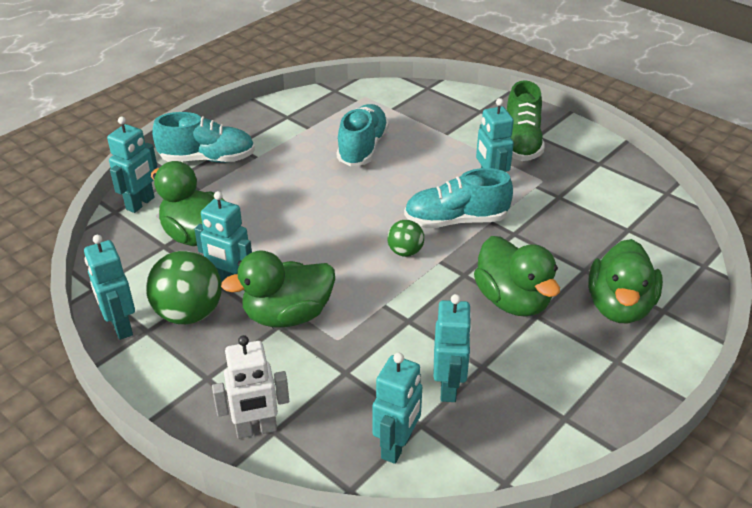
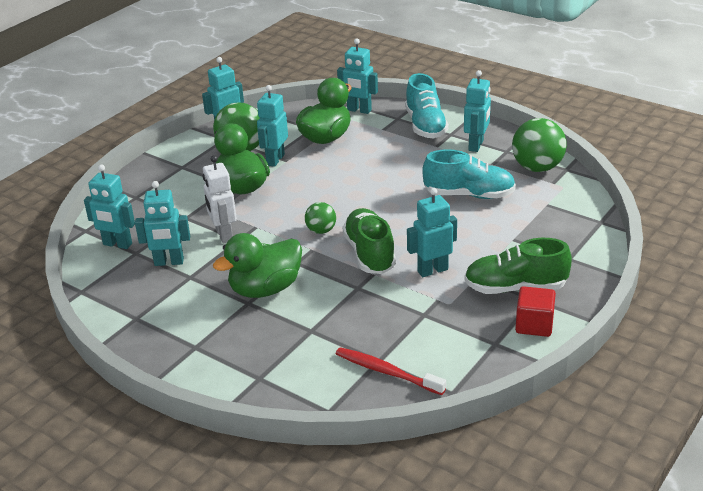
camera: 85 degrees right, 5 degrees down
white robot [212,335,289,439] -> white robot moved to [203,155,237,244]
turquoise shoe [404,168,513,228] -> green shoe [342,208,396,274]
green duck [588,239,663,324] -> none
none -> red toothbrush [336,347,446,395]
none -> turquoise robot [464,70,491,152]
none -> green ball [512,118,567,172]
none -> red cube [515,286,556,337]

